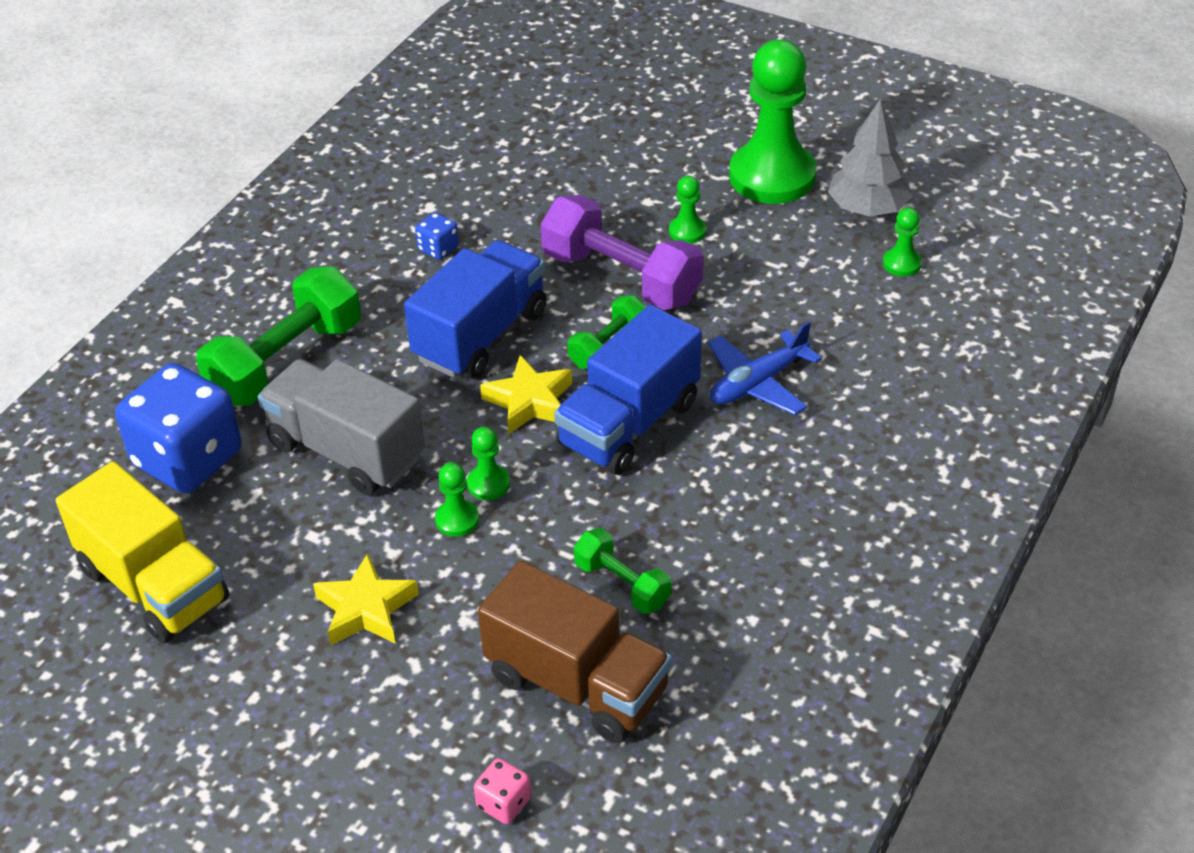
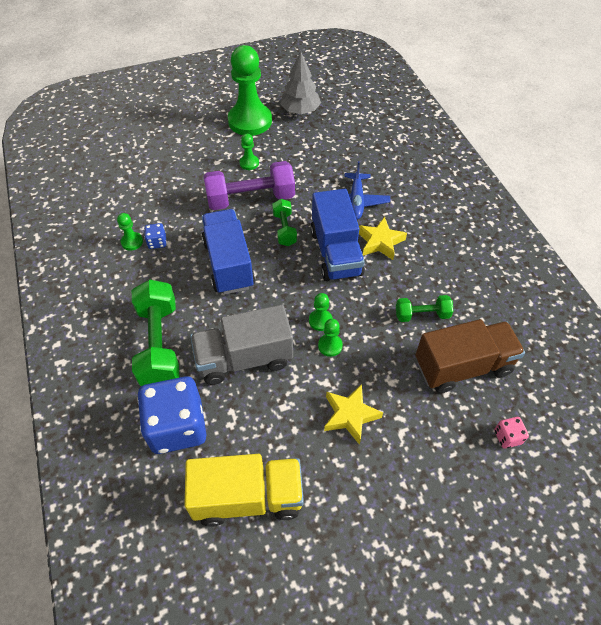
camera: 50 degrees left, 10 degrees up
yellow star [480,355,572,434] -> yellow star moved to [359,217,407,260]
green pawn [883,207,922,277] -> green pawn moved to [117,213,143,251]

